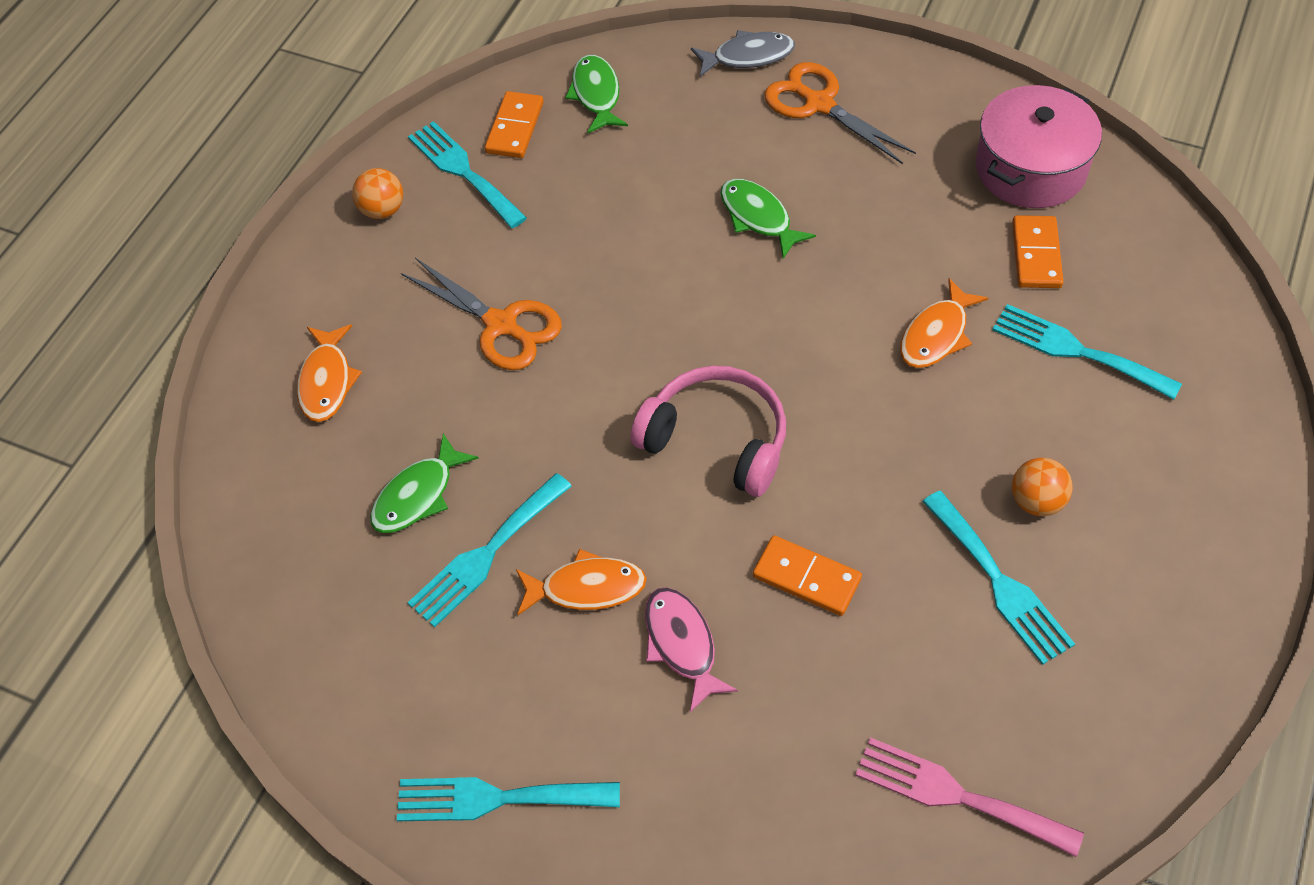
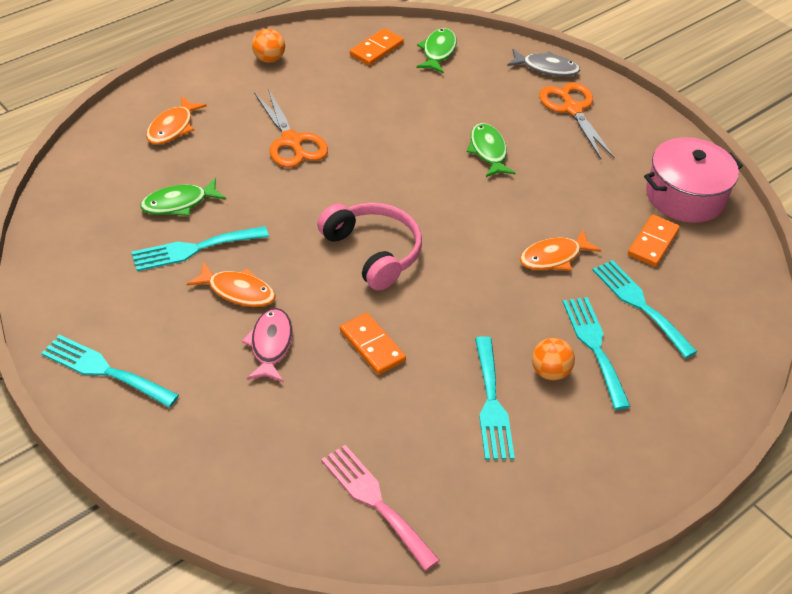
camera: 20 degrees right, 10 degrees down
turquoise fork [408,121,527,228] -> turquoise fork moved to [563,297,631,410]

